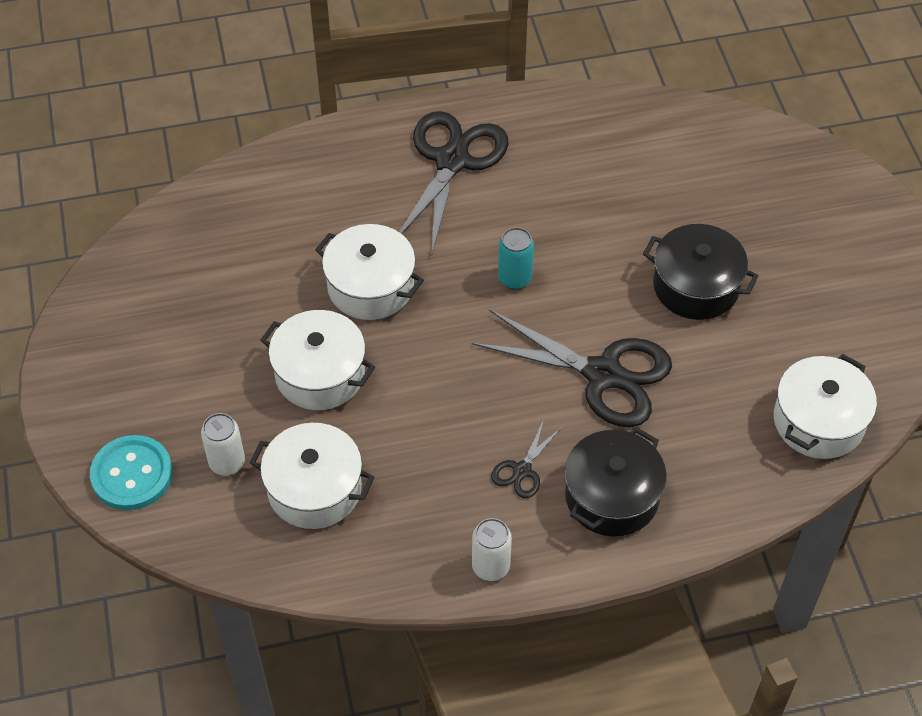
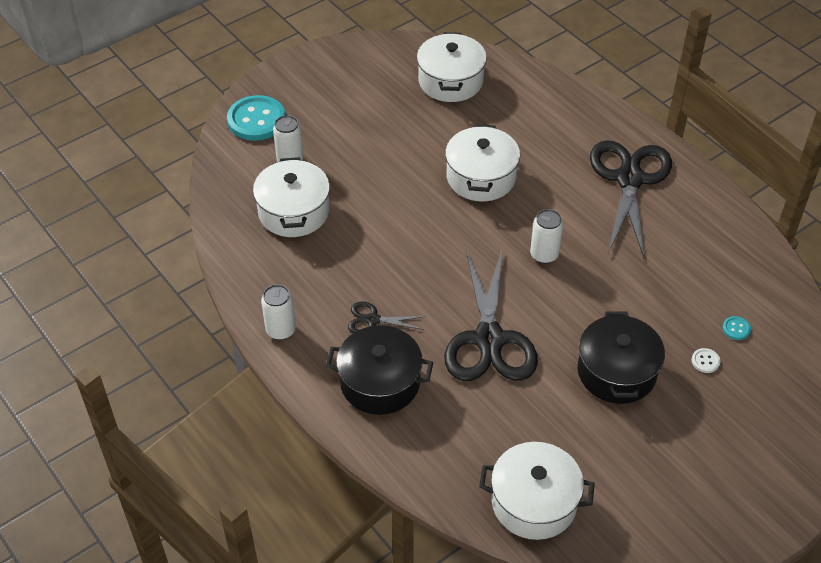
camera: 65 degrees right, 5 degrees down
white pot [261,310,375,410] -> white pot moved to [417,32,487,102]
black scissors [399,111,508,257] -> black scissors turned 75 degrees counterclockwise [590,140,672,258]
turquoise can [498,227,534,290] -> white can [530,209,563,264]
none -> white button [692,348,720,373]
none -> turquoise button [723,316,751,340]

